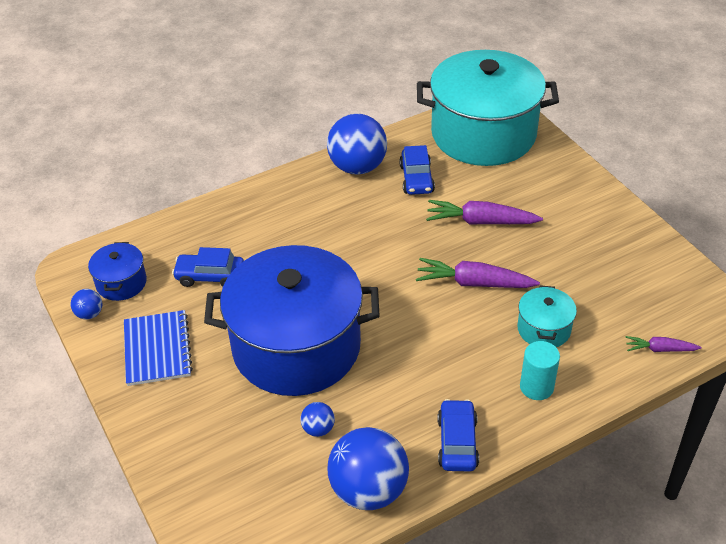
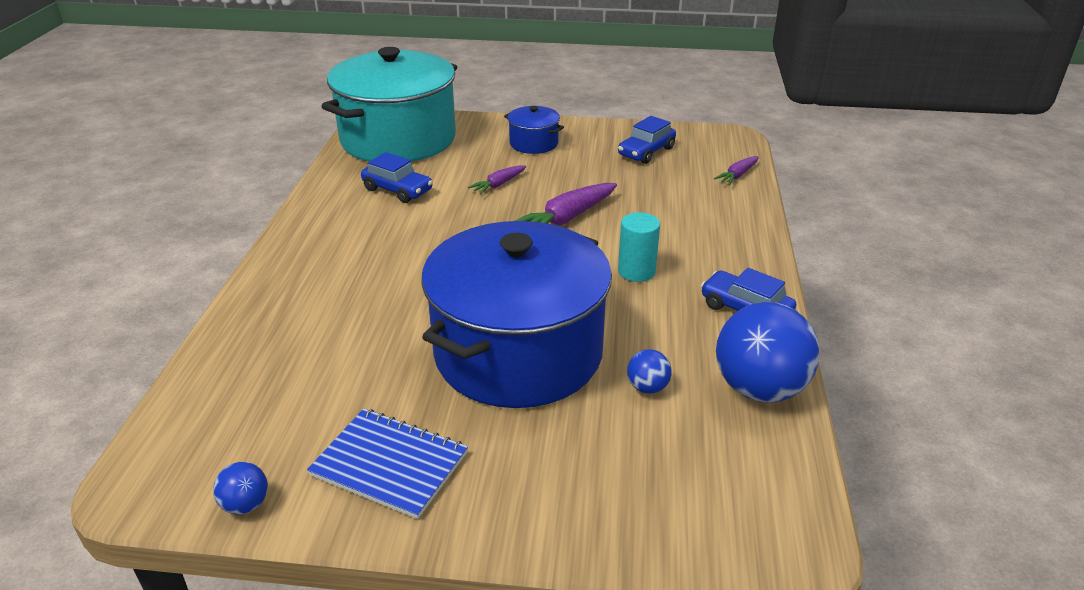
camera: 55 degrees left, 10 degrees down
blue pot [88,242,147,301] -> blue pot moved to [504,106,564,154]
blue car [172,247,244,287] -> blue car moved to [618,116,676,164]
blue ball [327,114,387,175] -> none
purple carrot [426,200,543,224] -> purple carrot [468,165,526,194], size x0.57
turquoise pot [517,285,577,347] -> none
turquoise cylinder [520,341,560,400] -> turquoise cylinder moved to [618,212,660,282]

